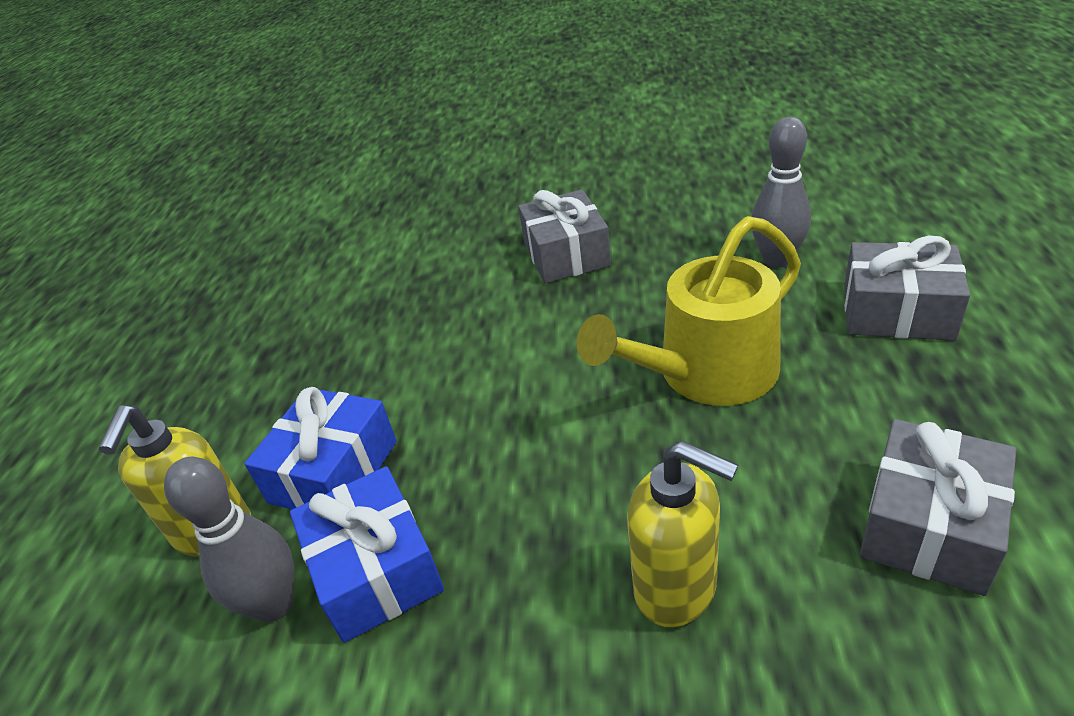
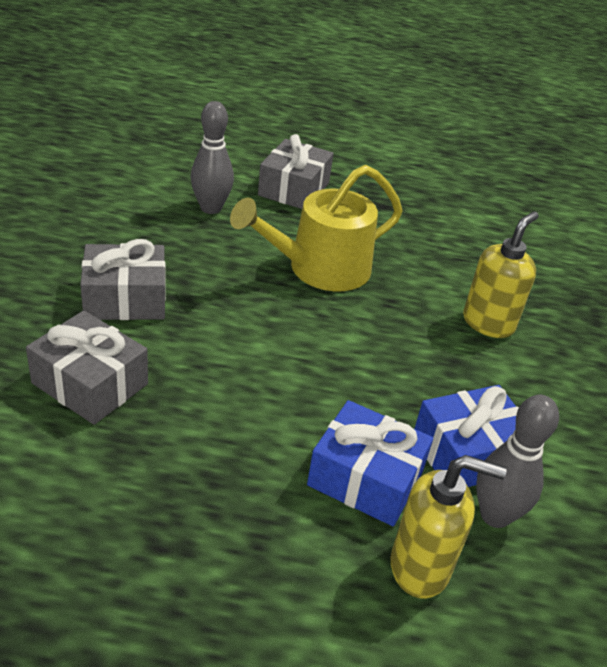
camera: 95 degrees left, 0 degrees up
yellow watering can [577,216,801,406] -> yellow watering can turned 90 degrees clockwise [230,165,403,291]
grey gift [860,419,1016,596] -> grey gift moved to [26,310,148,425]

